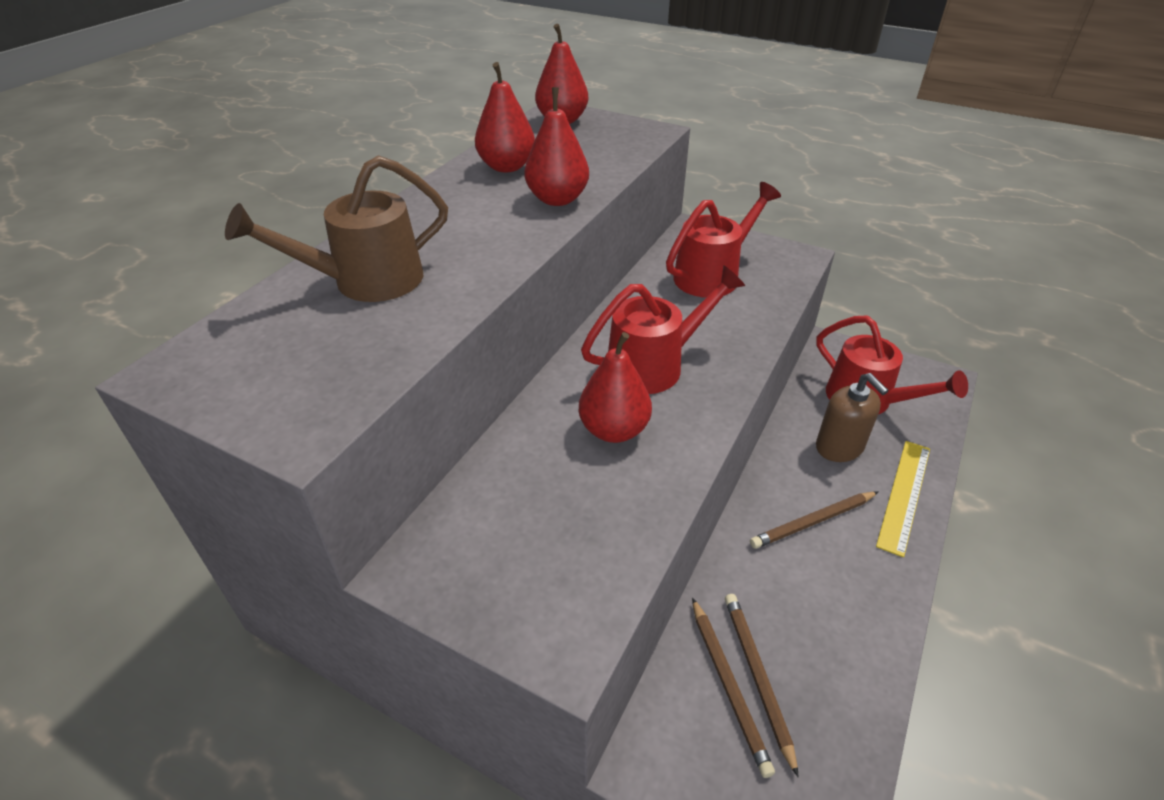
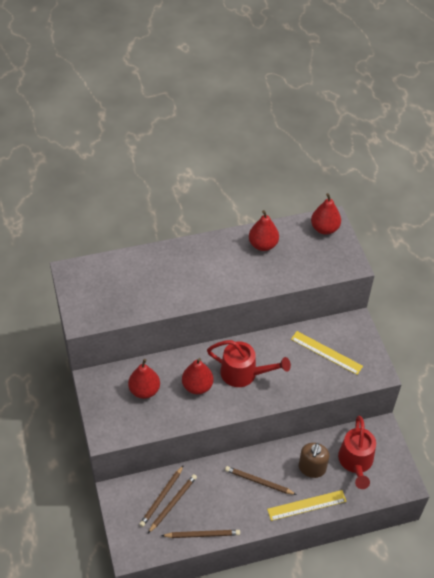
camera: 45 degrees right, 10 degrees up
brown watering can [225,155,448,302] -> none
red pear [524,87,589,206] -> red pear moved to [128,359,160,399]
red watering can [666,182,781,298] -> yellow ruler [291,331,363,375]
none -> brown pencil [161,530,240,538]

